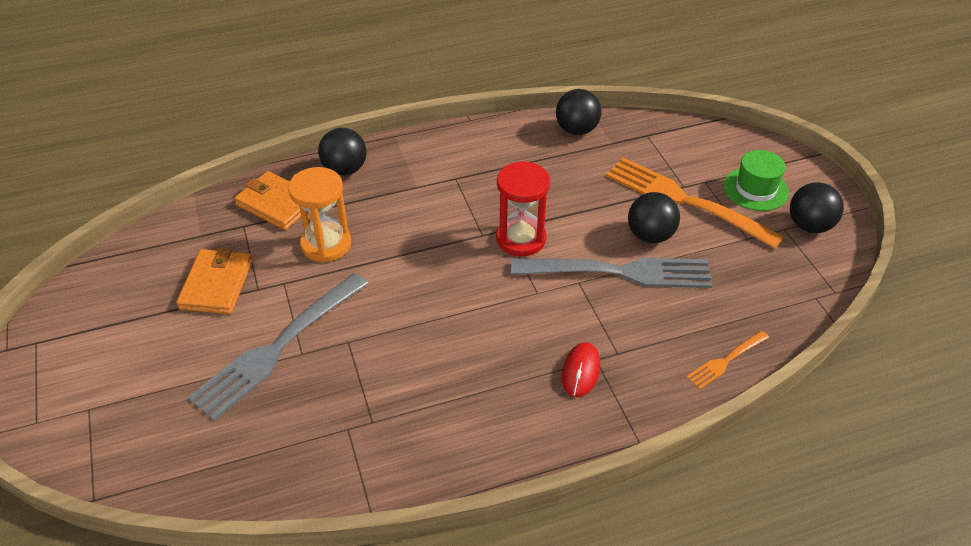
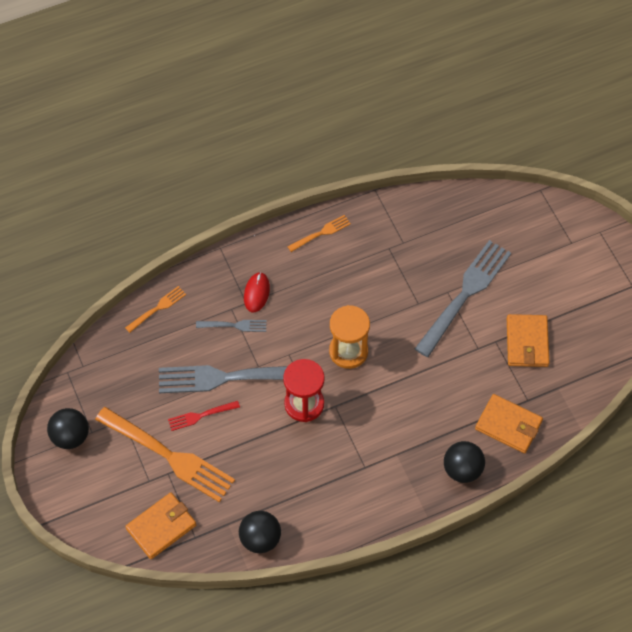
camera: 175 degrees right, 15 degrees up
orange hourglass [288,167,351,263] -> orange hourglass moved to [329,305,370,369]
black ball [628,192,680,243] -> red fork [168,401,240,431]
green hat [724,150,789,211] -> none
none -> orange wallet [125,492,196,559]
none -> grey fork [196,320,267,332]
none -> orange fork [287,215,351,252]

